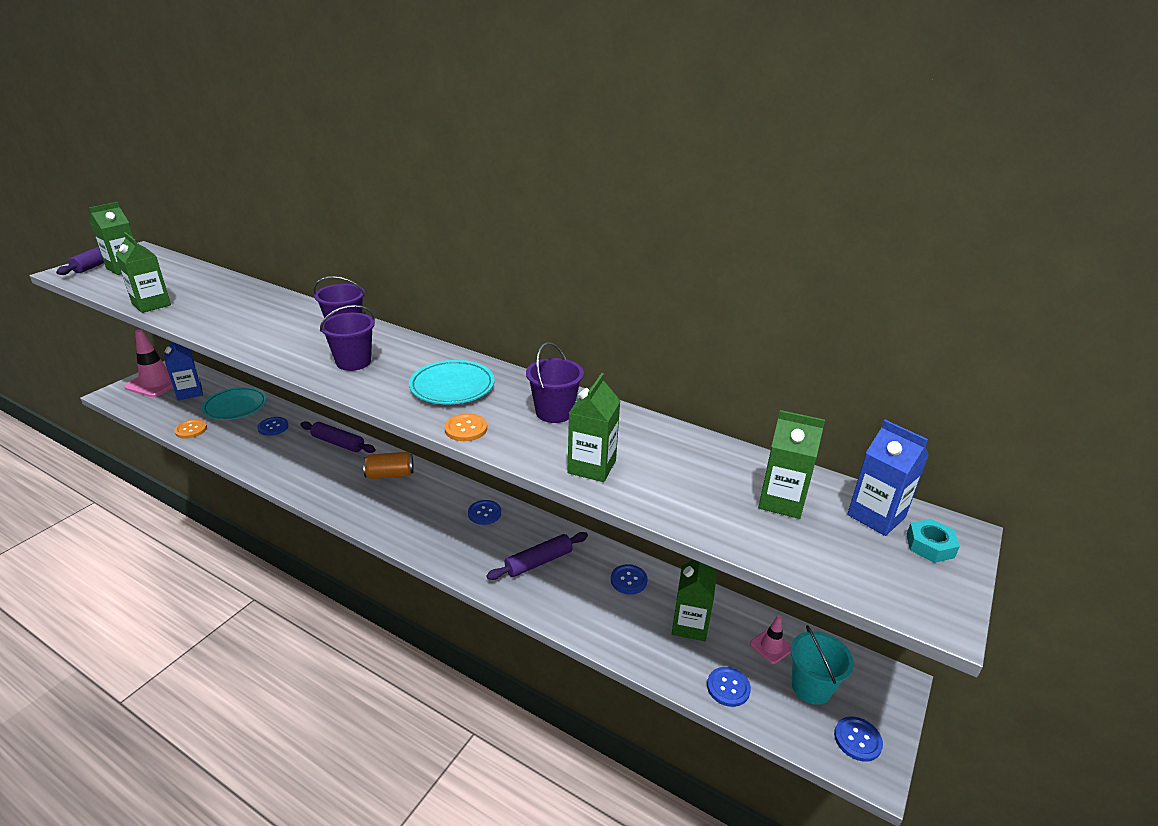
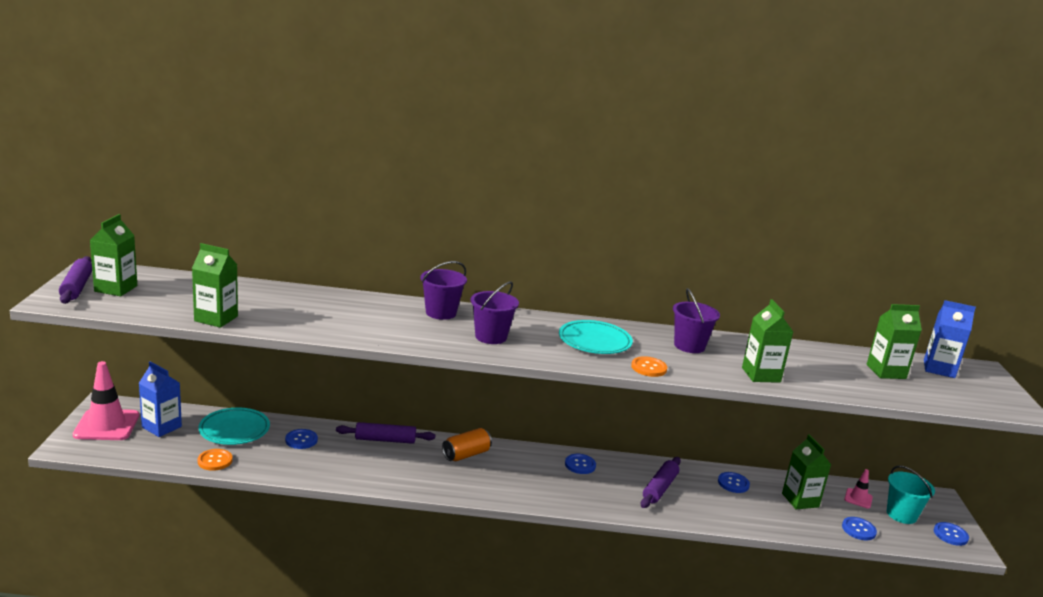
camera: 30 degrees left, 10 degrees down
turquoise nut [906,519,960,563] -> none

